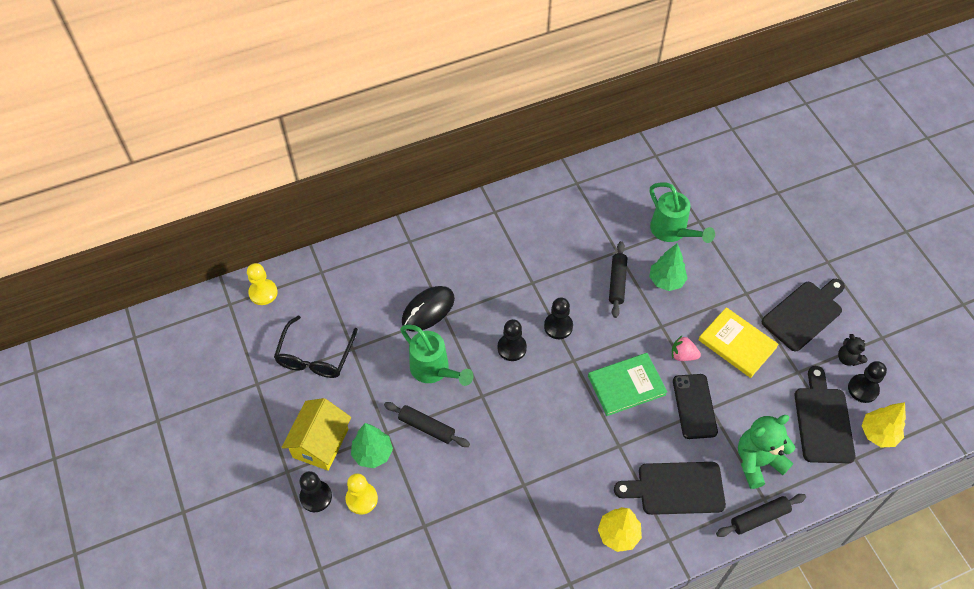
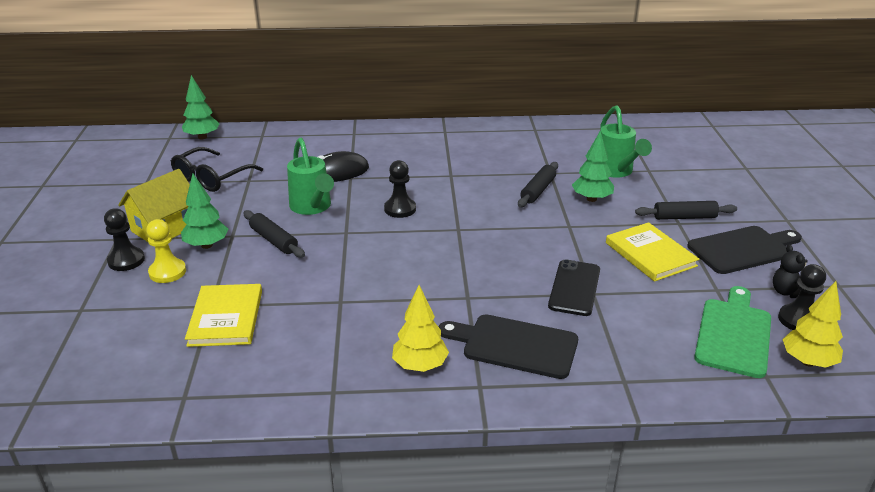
camera: 20 degrees right, 25 degrees down
yellow pawn [247,263,278,305] -> green tree [182,75,220,139]
black pawn [544,297,573,339] -> none
green book [588,353,667,416] -> none
pink strawberry [672,336,701,361] -> none
black rolling pin [716,494,806,537] -> black rolling pin moved to [635,201,737,220]
green teddy bear [738,415,795,489] -> none
black cutting board [794,366,856,463] -> green cutting board [694,286,771,378]
none -> yellow book [185,284,262,347]

